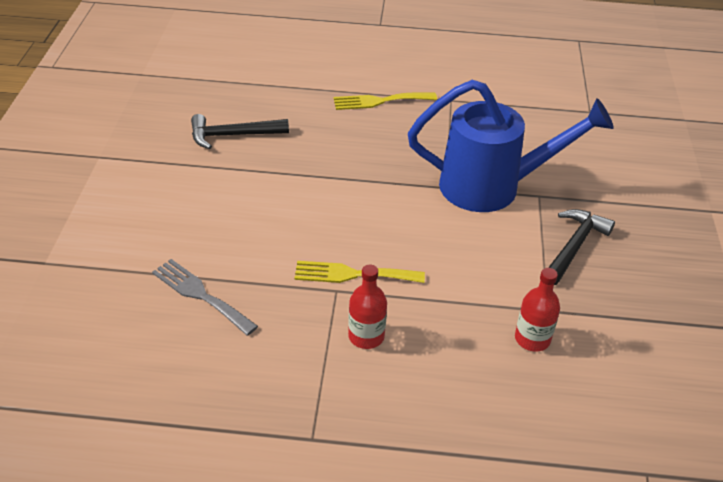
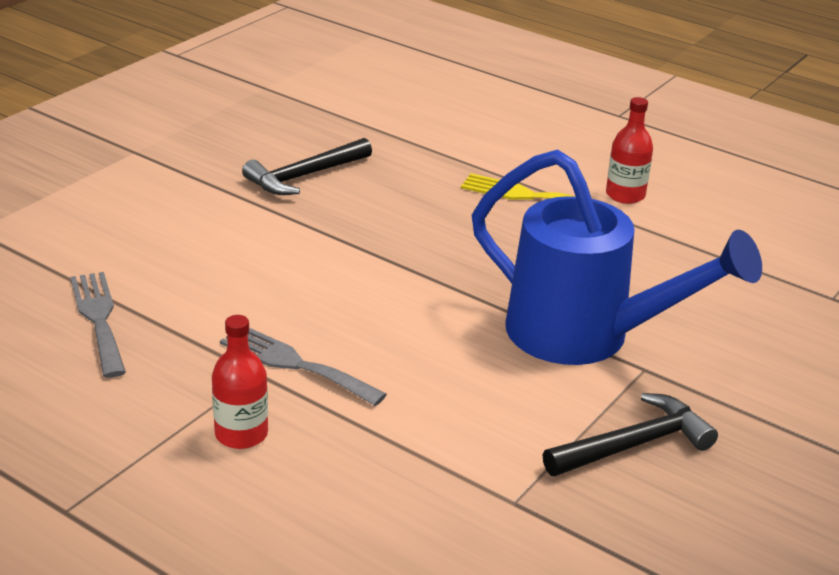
camera: 30 degrees right, 10 degrees down
black hammer [191,114,289,149] -> black hammer turned 60 degrees counterclockwise [242,138,372,195]
yellow fork [295,261,425,283] -> grey fork [220,328,387,406]
red bottle [515,268,560,352] -> red bottle moved to [606,97,653,204]

